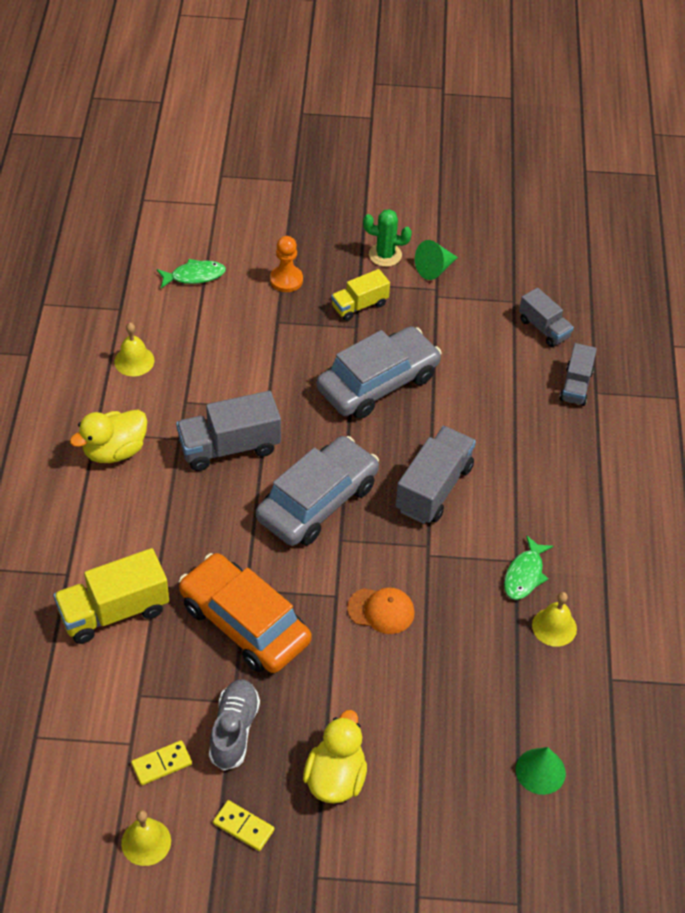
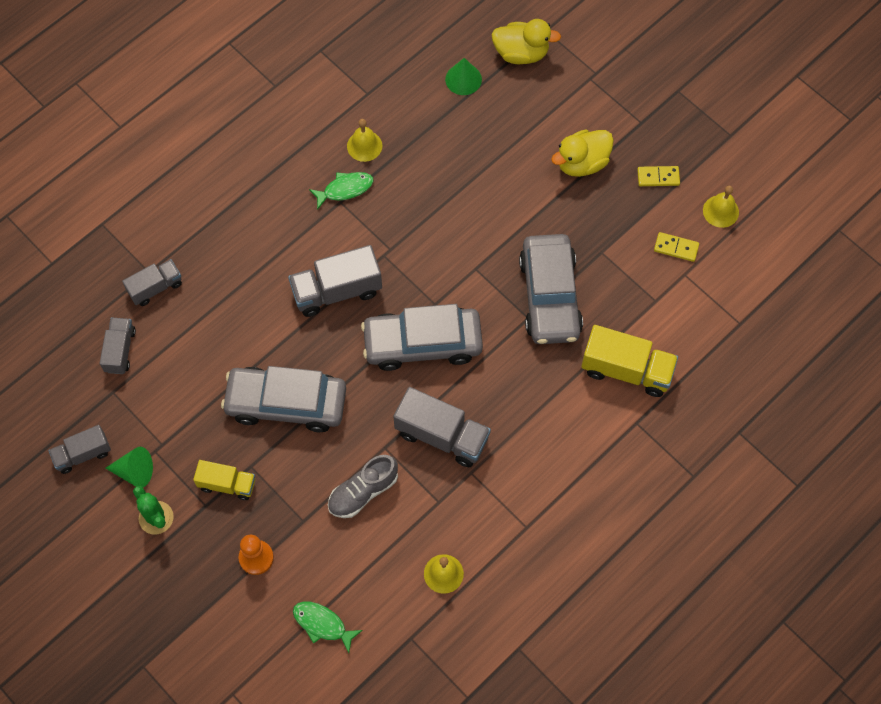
camera: 135 degrees left, 15 degrees up
yellow duck [70,410,147,463] -> yellow duck moved to [491,19,561,64]
orange car [179,553,312,673] -> grey car [519,234,583,344]
grey shoe [209,679,260,771] -> grey shoe moved to [328,455,398,518]
yellow domino [213,800,274,851] -> yellow domino turned 75 degrees counterclockwise [637,166,680,186]
orange cap [347,587,414,634] -> none
none -> grey truck [48,425,111,474]

